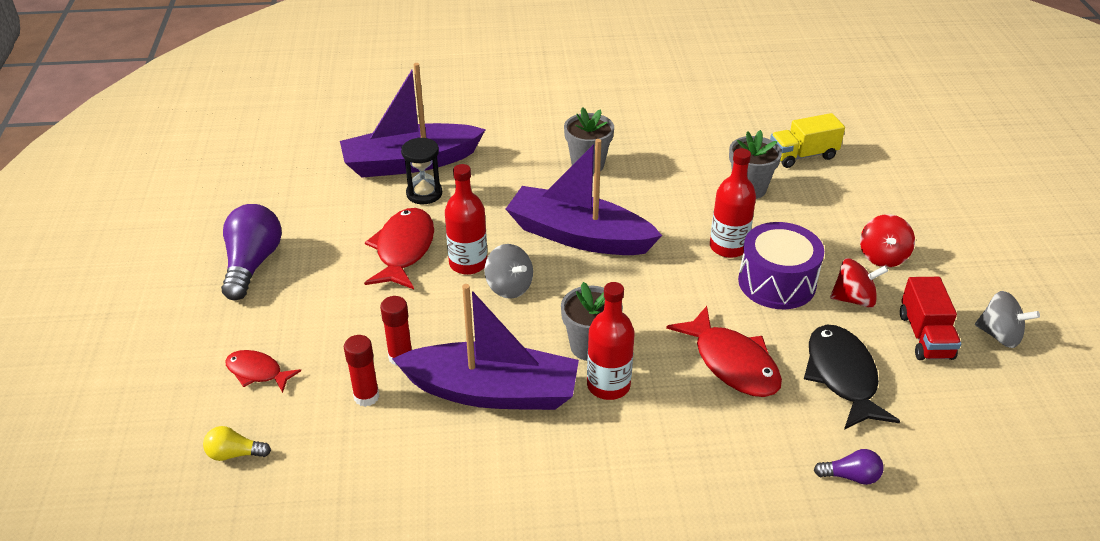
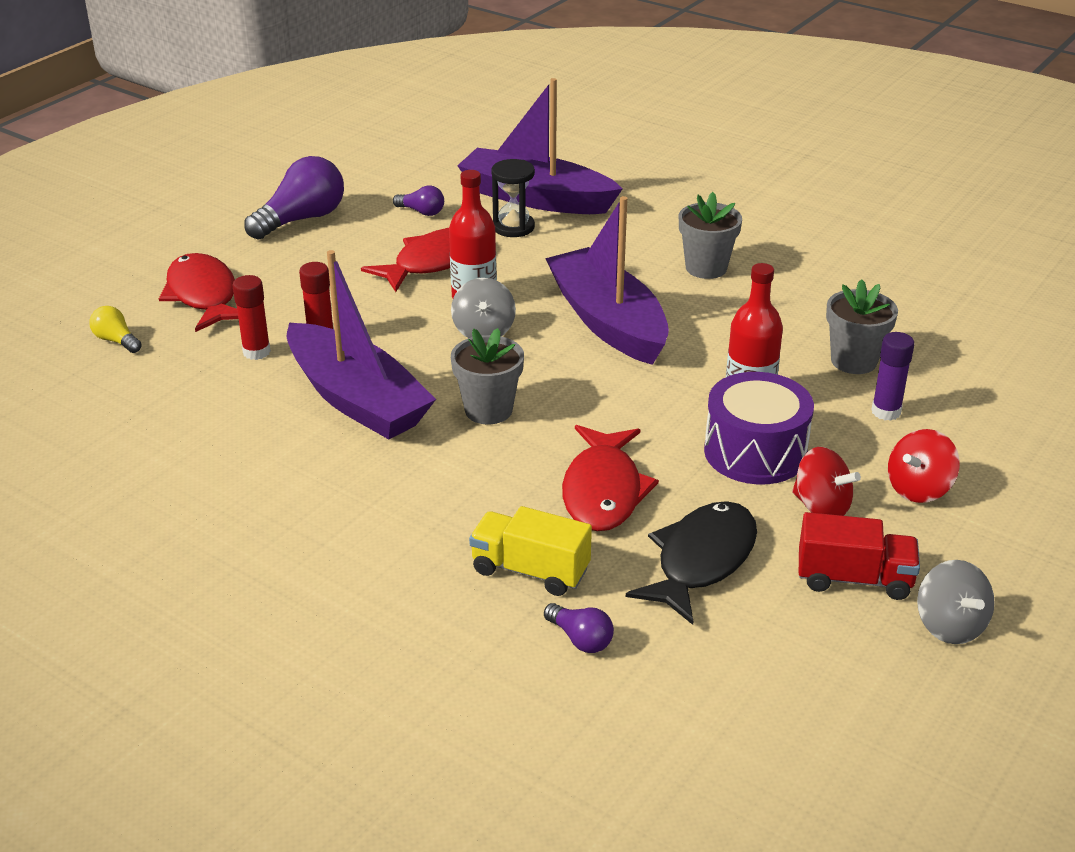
camera: 40 degrees right, 5 degrees down
red fish [225,350,301,393] -> red fish [159,253,238,332], size x1.71
red bottle [587,282,635,400] -> none
yellow truck [770,113,845,168] -> yellow truck moved to [469,506,592,596]
red truck [900,277,961,360] -> red truck turned 120 degrees counterclockwise [799,512,920,600]
none -> purple light bulb [393,185,444,216]
none -> purple glue stick [871,332,914,421]

